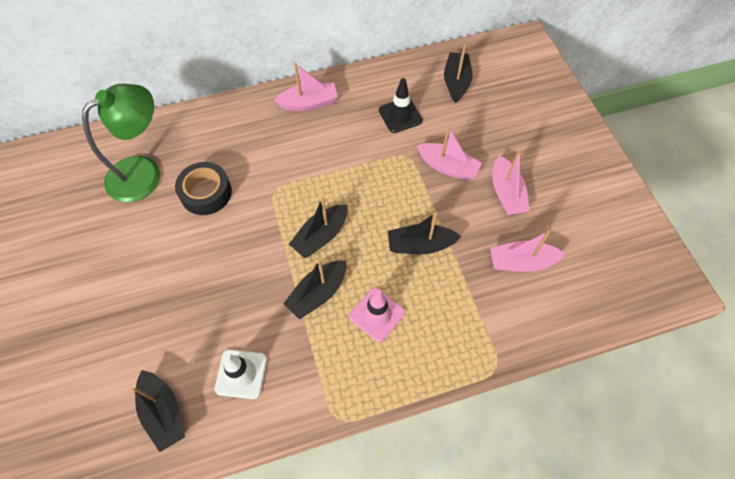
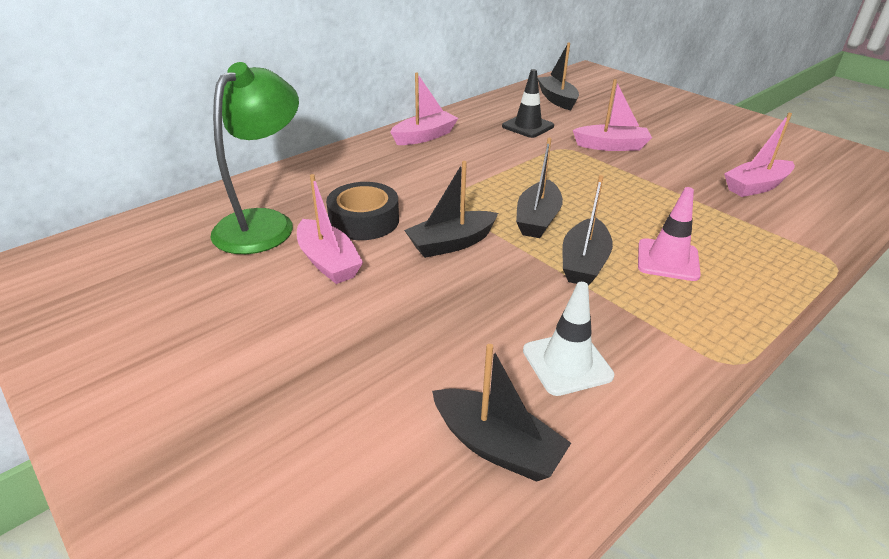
camera: 25 degrees left, 25 degrees down
black boat [388,212,461,254] -> black boat moved to [404,161,498,258]
pink boat [492,150,530,215] -> pink boat moved to [297,174,363,284]

